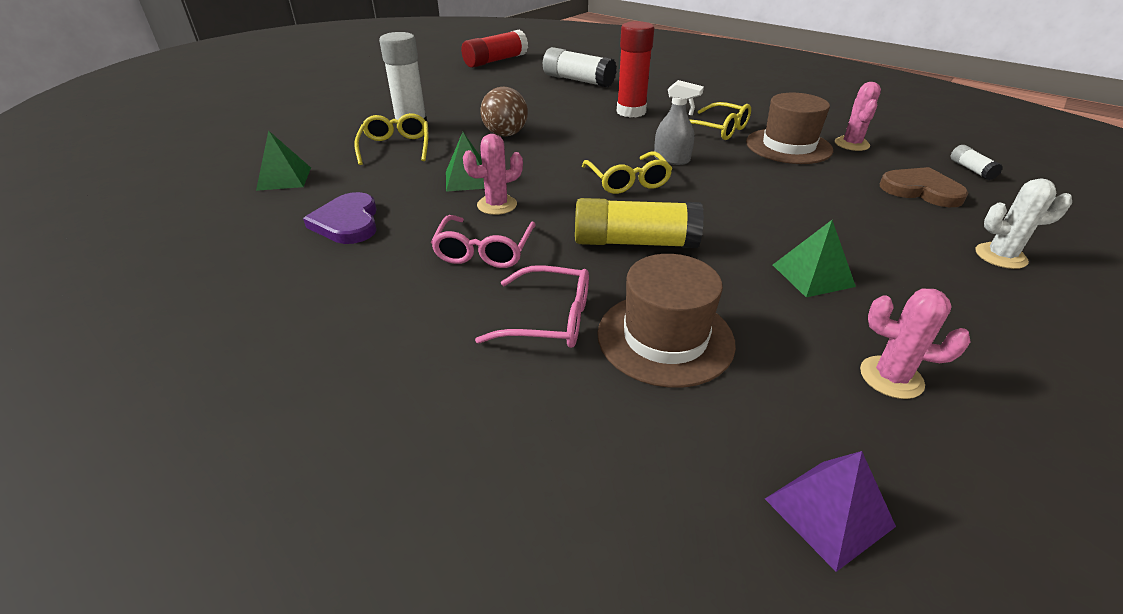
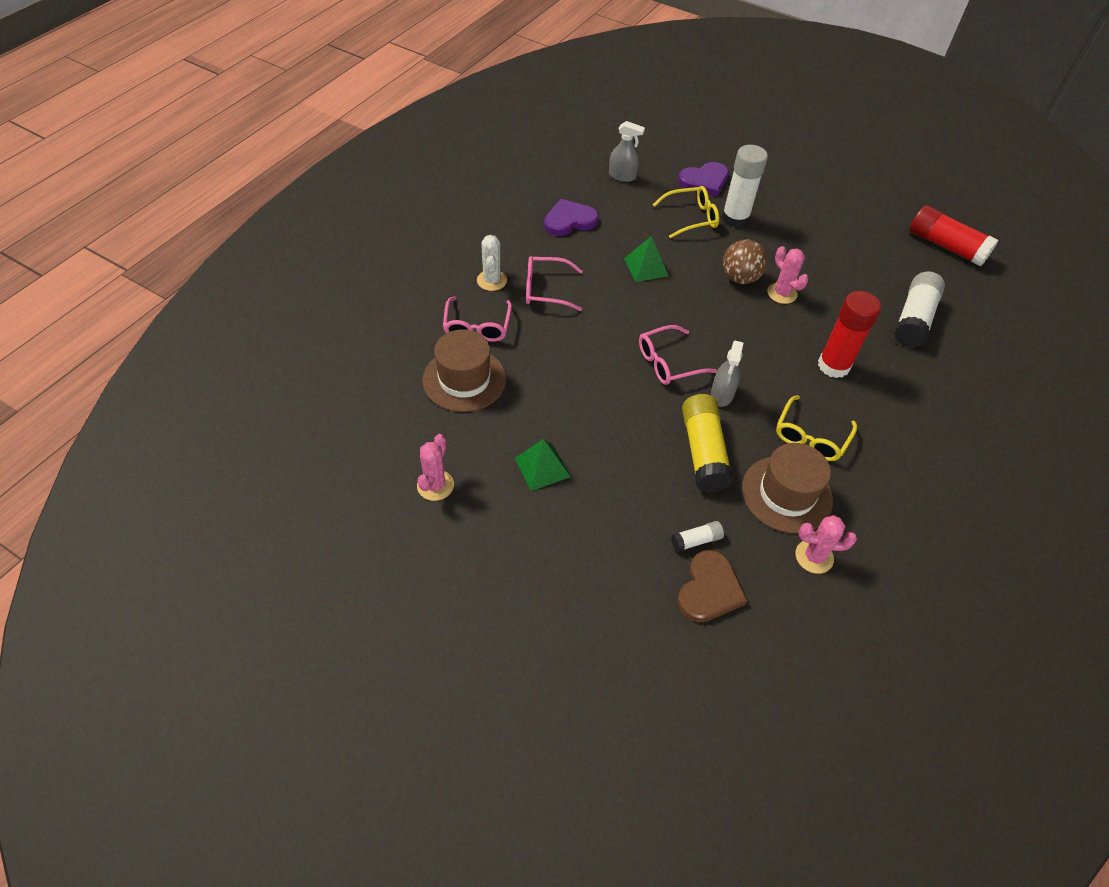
camera: 80 degrees right, 15 degrees up
green pyramid [256,130,311,191] -> grey spray bottle [609,121,645,182]
pink cactus [463,134,523,215] -> pink cactus moved to [767,246,808,304]
yellow glue stick [575,198,704,248] -> yellow glue stick moved to [682,394,734,493]
yellow glasses [582,151,673,194] -> pink glasses [639,325,717,385]
purple pyramid [765,451,896,572] -> none
white glue stick [951,145,1003,180] -> white glue stick moved to [671,521,724,552]
white cactus [975,178,1072,269] -> white cactus moved to [477,235,507,291]
none -> purple heart [678,162,729,196]

